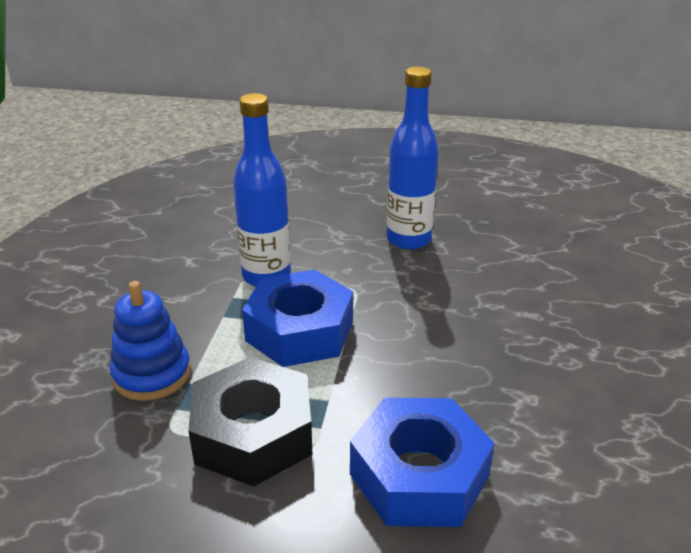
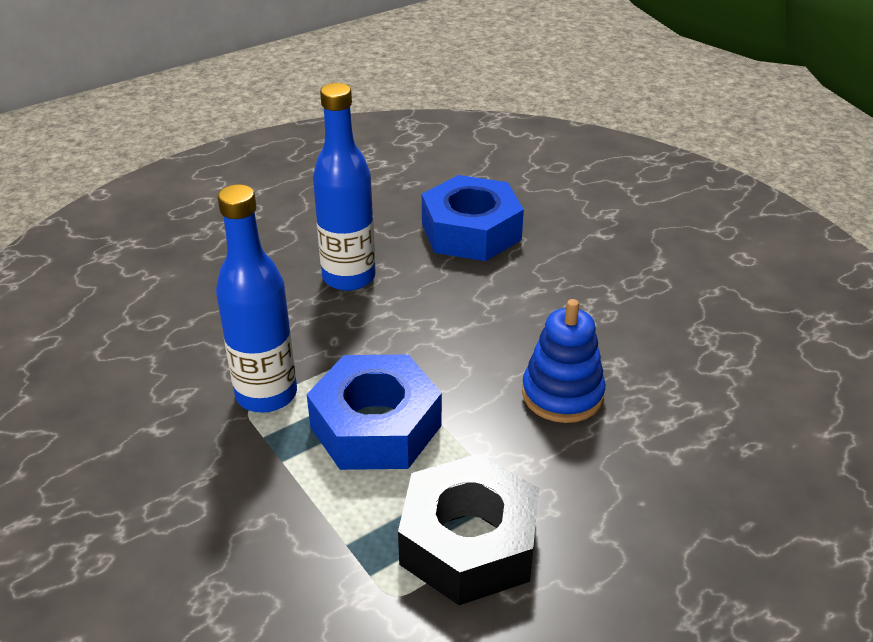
camera: 45 degrees left, 5 degrees up
blue stacking toy [110,281,191,401] -> blue stacking toy moved to [522,299,606,423]
blue nut [350,397,495,527] -> blue nut moved to [422,175,524,261]

